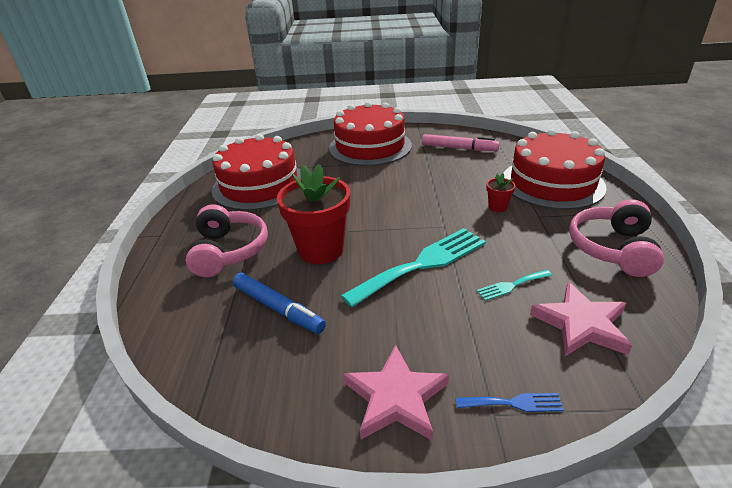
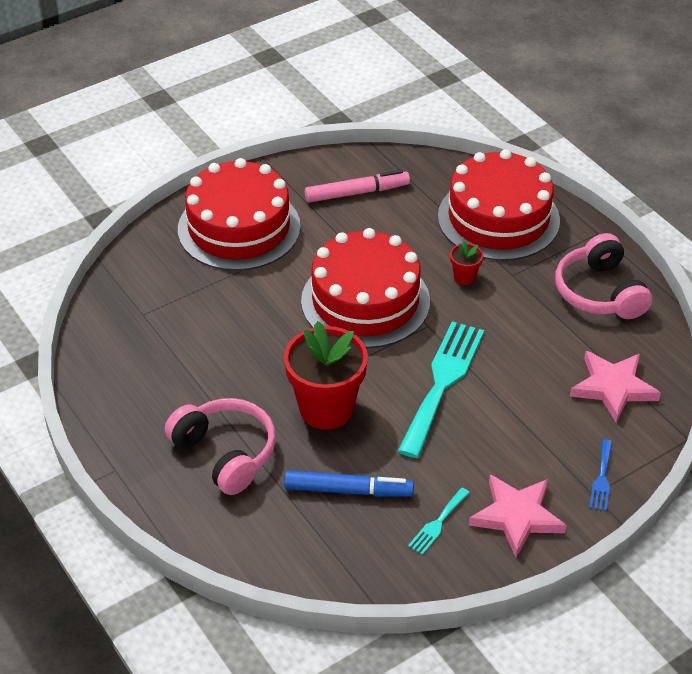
camera: 35 degrees left, 10 degrees up
red cake [212,134,301,211] -> red cake moved to [301,228,430,348]
blue fork [455,393,564,412] -> blue fork turned 135 degrees clockwise [589,439,612,511]
turquoise fork [477,270,552,301] -> turquoise fork moved to [408,488,470,555]

